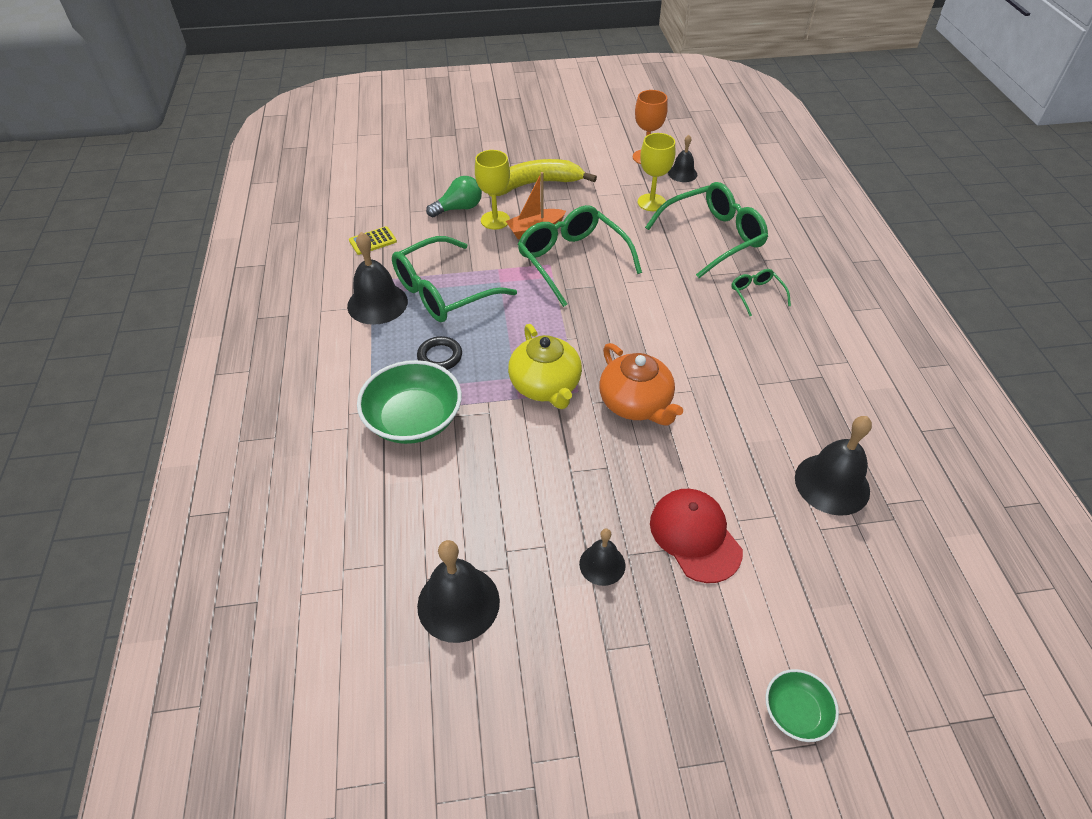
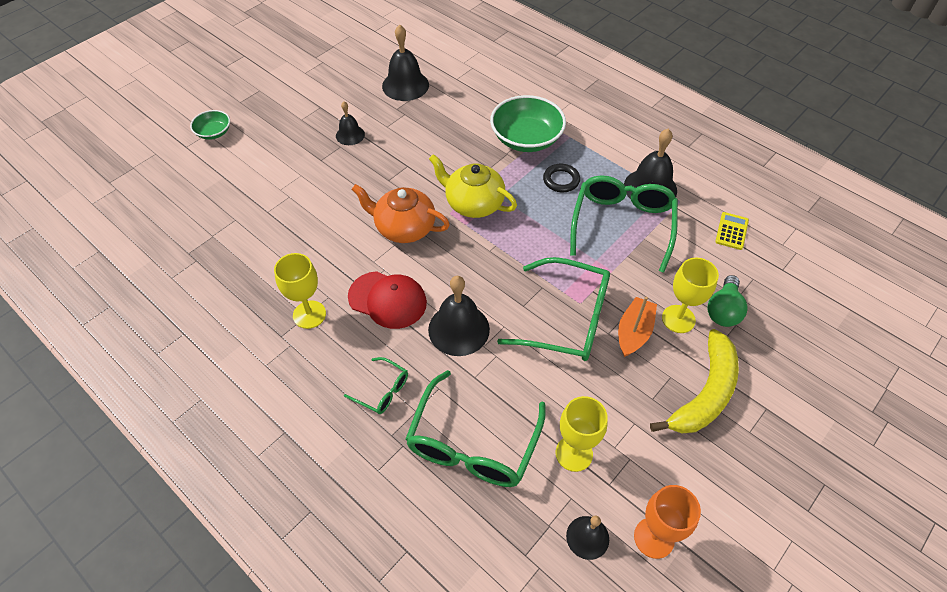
camera: 140 degrees right, 5 degrees up
red cap [650,489,743,583] -> red cap moved to [348,271,427,329]
black bell [795,416,872,516] -> black bell moved to [428,276,490,356]
none -> yellow goblet [274,253,326,329]

